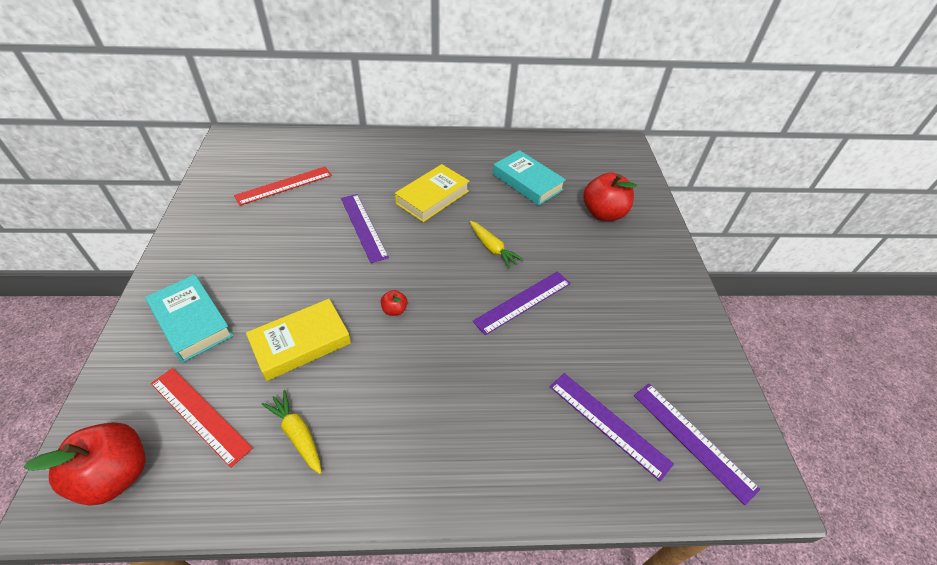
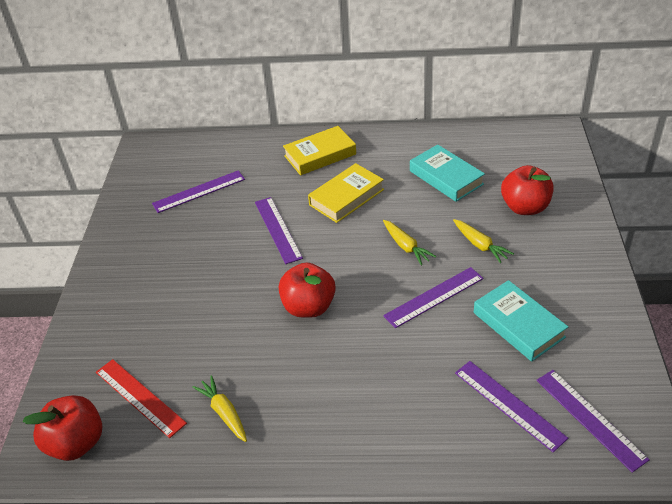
camera: 10 degrees right, 5 degrees down
turquoise book [145,274,233,363] -> turquoise book moved to [474,280,568,362]
red ruler [234,167,332,206] -> purple ruler [152,170,245,213]
yellow book [246,299,351,381] -> yellow book moved to [283,126,356,175]
red apple [381,290,408,316] -> red apple [279,262,336,318], size x2.21
none -> yellow carrot [453,219,514,263]

